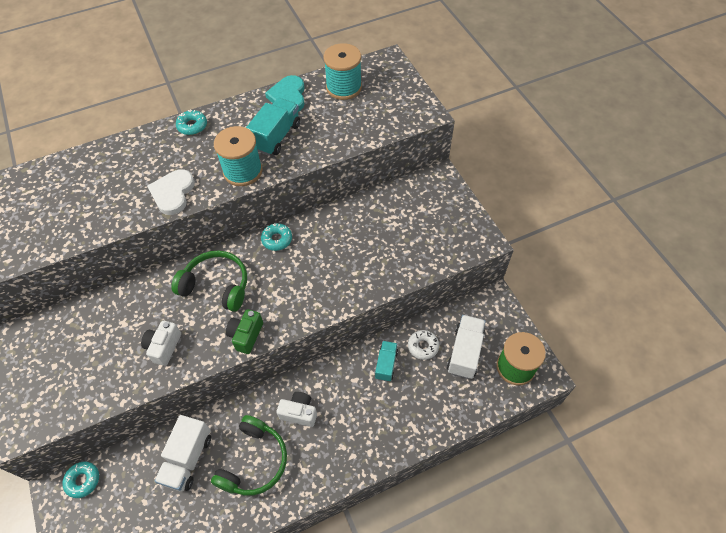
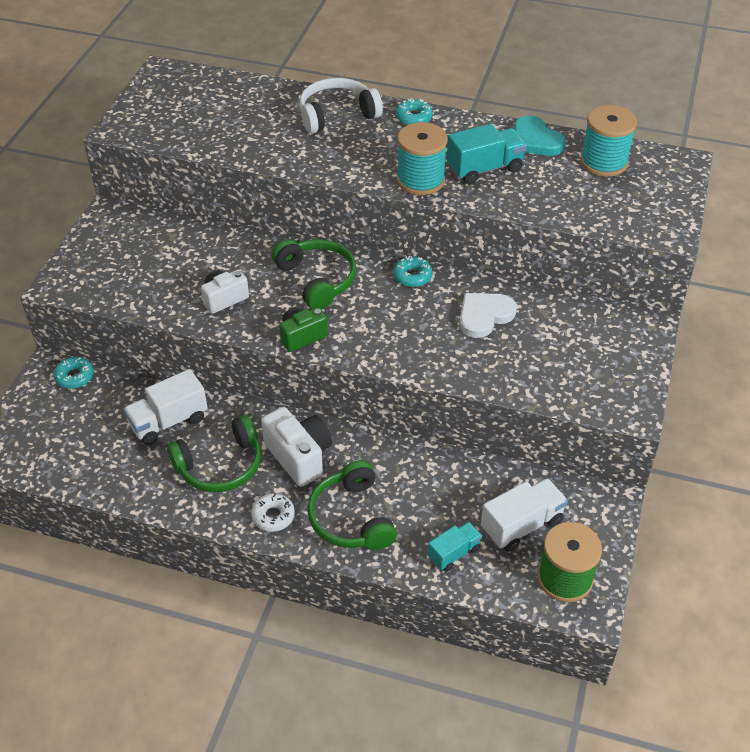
camera: 40 degrees right, 10 degrees down
white heart [147,169,195,215] -> white heart moved to [459,293,517,338]
turquoise heart [265,75,305,112] -> turquoise heart turned 75 degrees counterclockwise [514,116,566,156]
white camera [276,392,317,427] -> white camera [261,407,332,487], size x1.53
turquoise truck [375,341,398,382] -> turquoise truck moved to [428,522,482,571]
white donut [408,330,439,360] -> white donut moved to [251,493,295,532]
none -> white headphones [299,78,383,134]
none -> green headphones [307,460,397,550]

